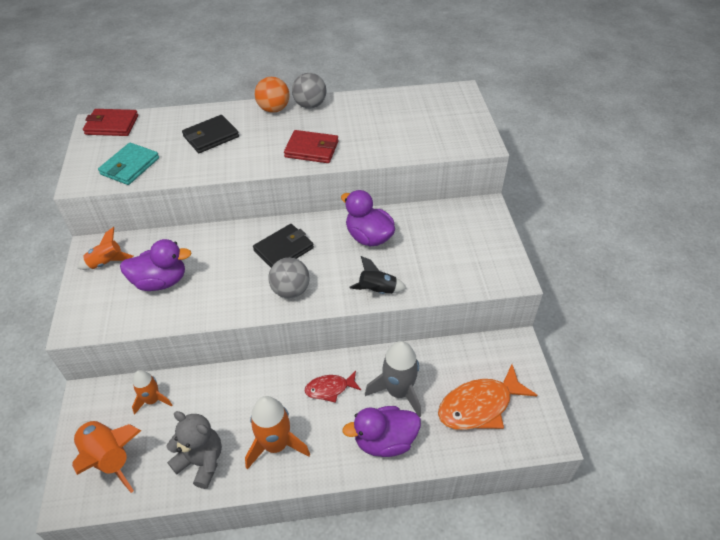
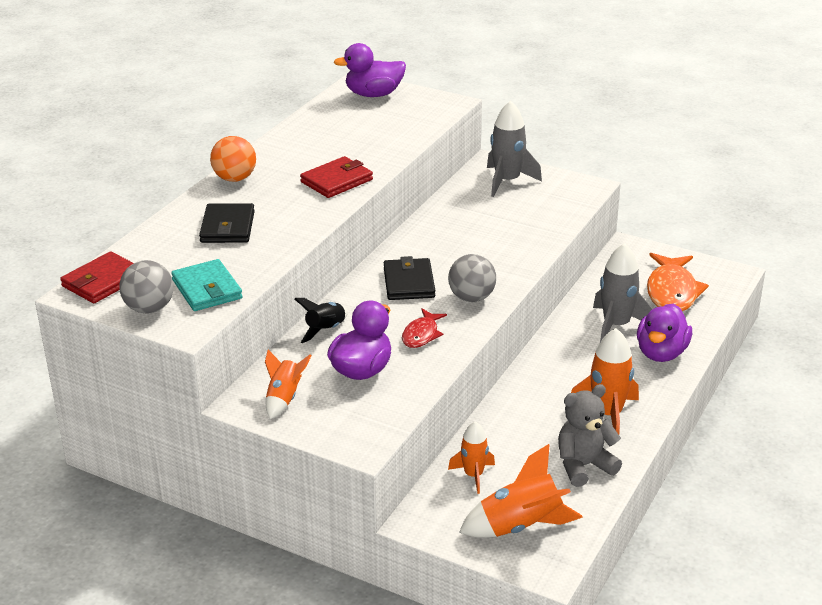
camera: 55 degrees left, 15 degrees down
grey ball [292,73,326,108] -> grey ball moved to [119,260,174,314]
red fish [305,371,361,403] -> red fish moved to [402,308,447,348]
purple duck [341,190,395,246] -> purple duck moved to [334,43,406,97]
black rocket [349,256,406,294] -> black rocket moved to [295,298,348,343]
none -> grey rocket [487,101,542,197]

